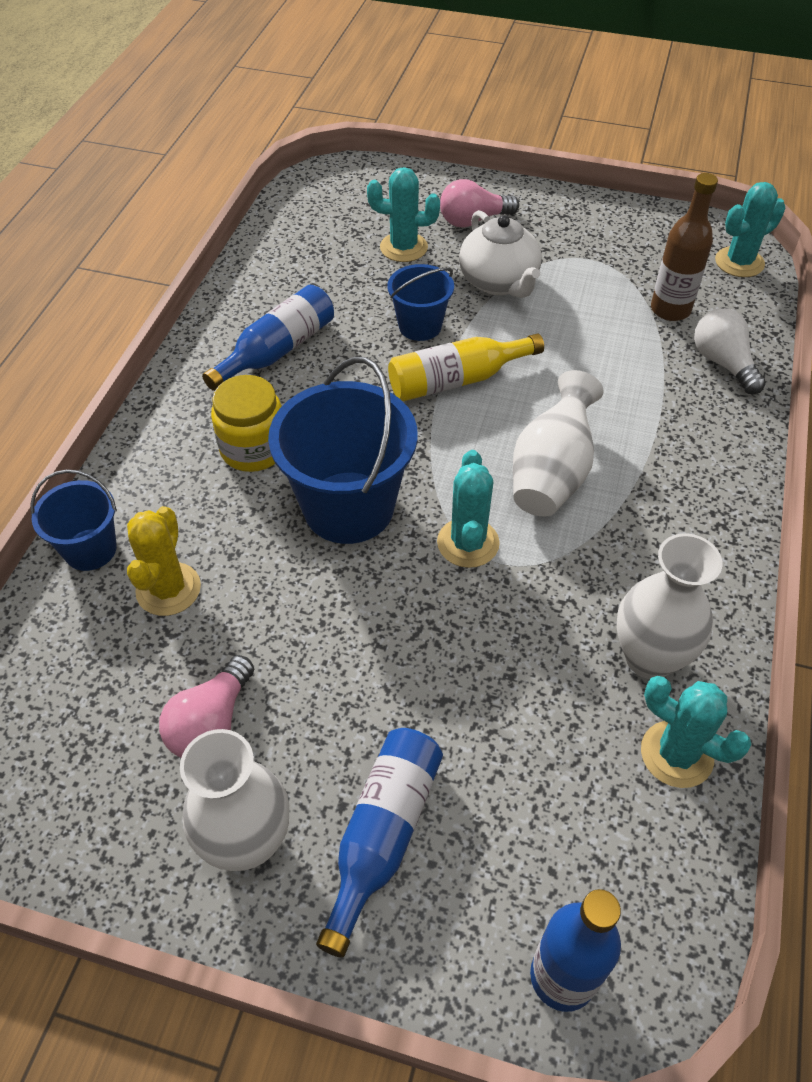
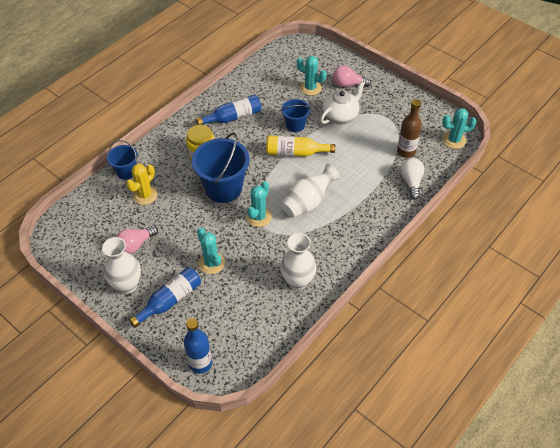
camera: 25 degrees right, 0 degrees up
white teapot [459,210,542,298] -> white teapot turned 135 degrees counterclockwise [320,81,365,124]
turquoise cactus [641,676,752,788] -> turquoise cactus moved to [197,228,225,274]

